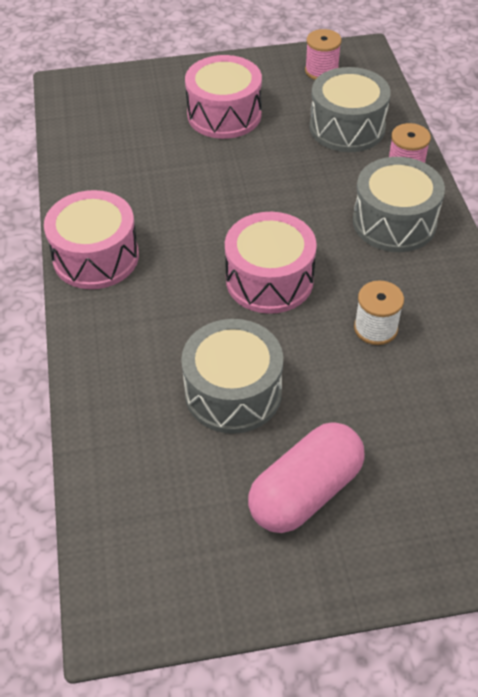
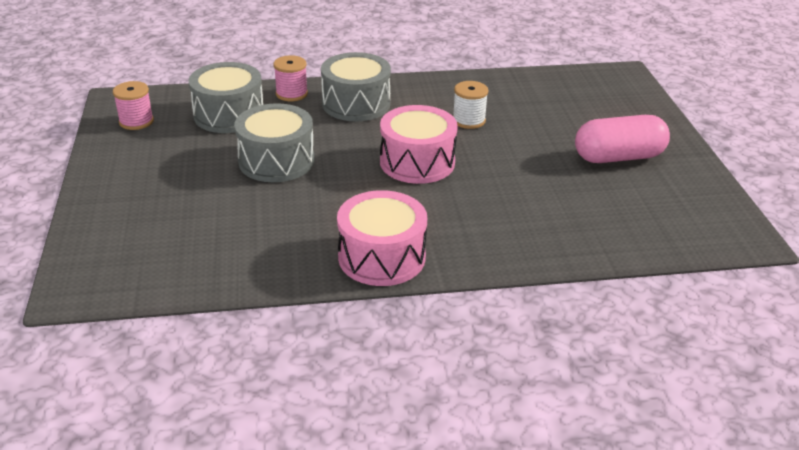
camera: 90 degrees left, 15 degrees down
grey drum [181,319,283,434] -> grey drum moved to [234,103,314,182]
pink drum [185,55,262,139] -> none
pink capsule [248,422,365,533] -> pink capsule turned 60 degrees counterclockwise [575,115,670,163]

